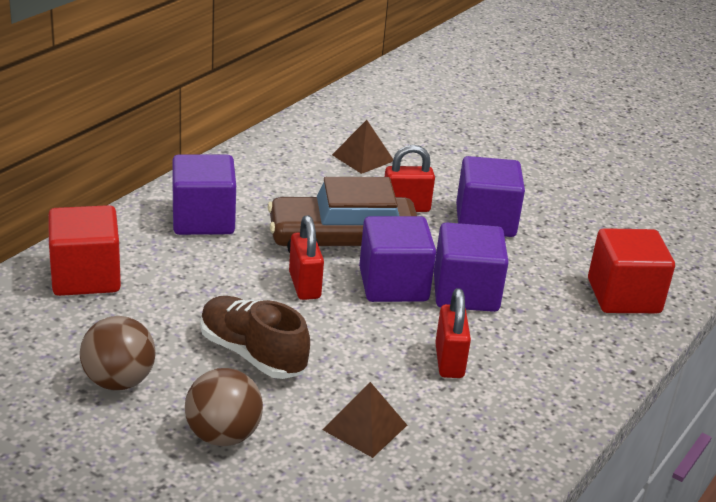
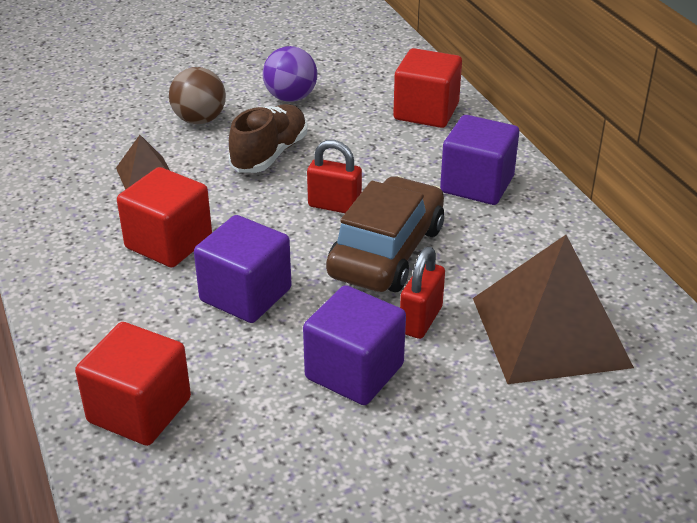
camera: 125 degrees right, 5 degrees up
brown ball [80,316,156,390] -> purple ball [263,46,317,102]
brown shoe [200,296,310,379] -> brown shoe turned 45 degrees counterclockwise [229,104,307,173]
brown pyramid [332,120,393,174] -> brown pyramid [473,235,634,384], size x2.13
purple cube [359,216,436,302] -> none
red padlock [435,288,471,378] -> red cube [117,167,212,267]

